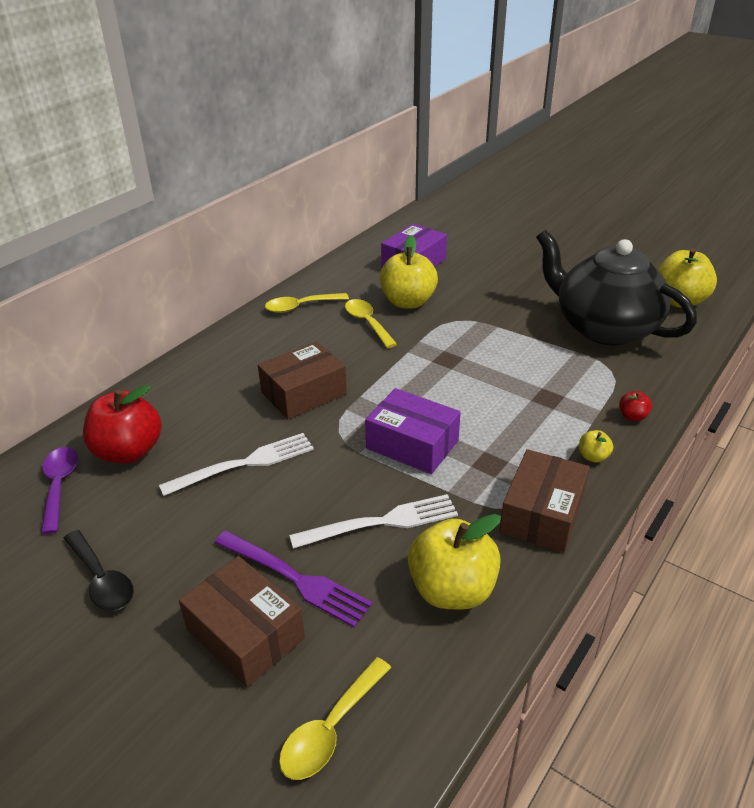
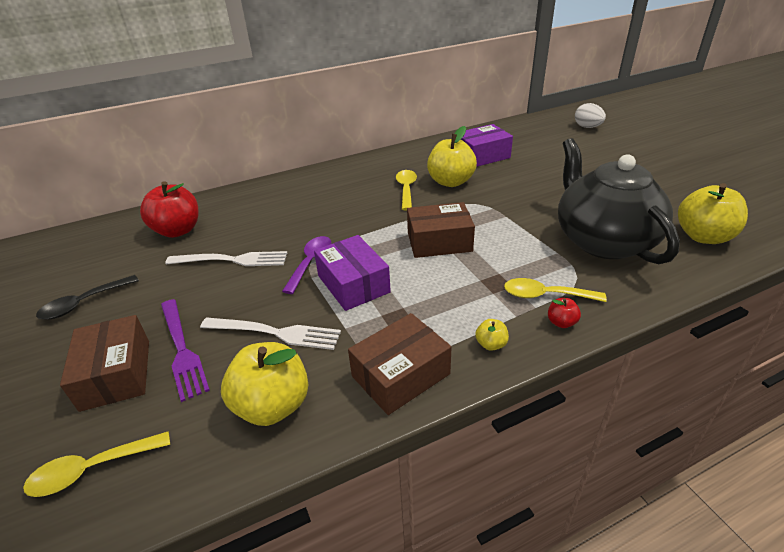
camera: 30 degrees right, 0 degrees up
purple spoon [41,447,78,534] -> purple spoon moved to [282,236,332,294]
black spoon [63,530,134,611] -> black spoon turned 60 degrees clockwise [36,275,139,320]
brown box [258,341,347,419] -> brown box moved to [407,202,475,258]
yellow spoon [265,293,349,313] -> yellow spoon moved to [504,278,607,302]
none -> white egg [575,103,606,128]

